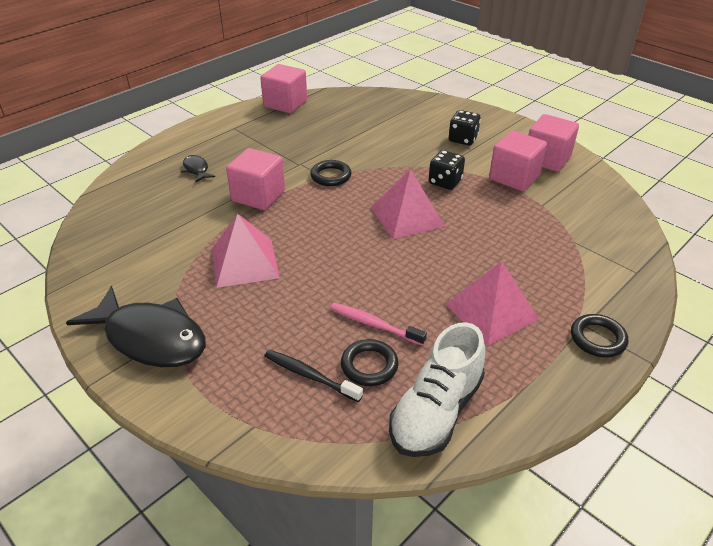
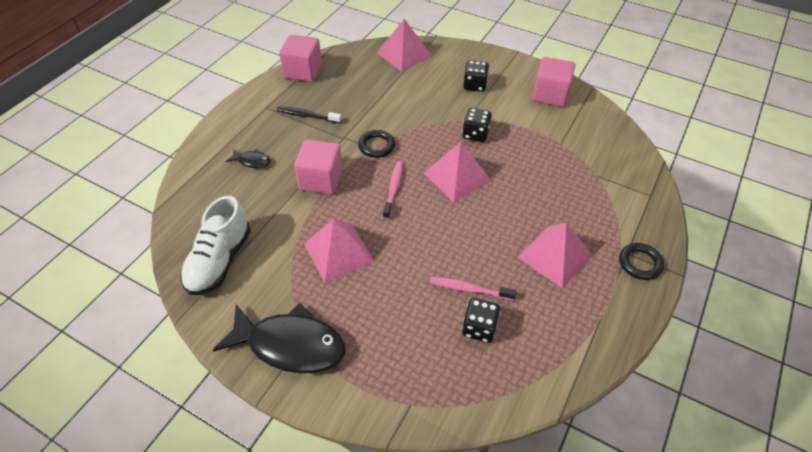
camera: 15 degrees left, 10 degrees up
black fish [181,155,215,182] -> black fish turned 150 degrees clockwise [226,149,271,168]
black toothbrush [264,350,363,402] -> black toothbrush moved to [277,106,342,123]
black ring [341,339,398,386] -> black dice [462,298,501,343]
white shoe [389,322,485,457] -> white shoe moved to [180,196,251,295]
pink cube [489,131,547,191] -> none
none -> pink pyramid [377,19,432,72]
none -> pink toothbrush [383,161,403,219]

